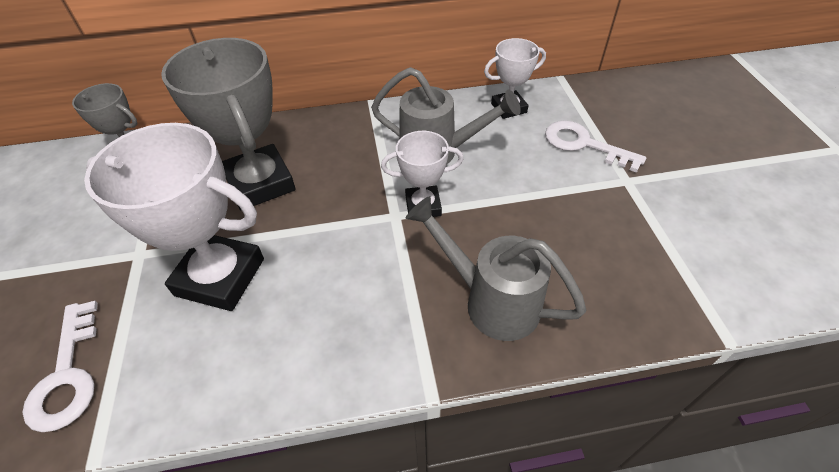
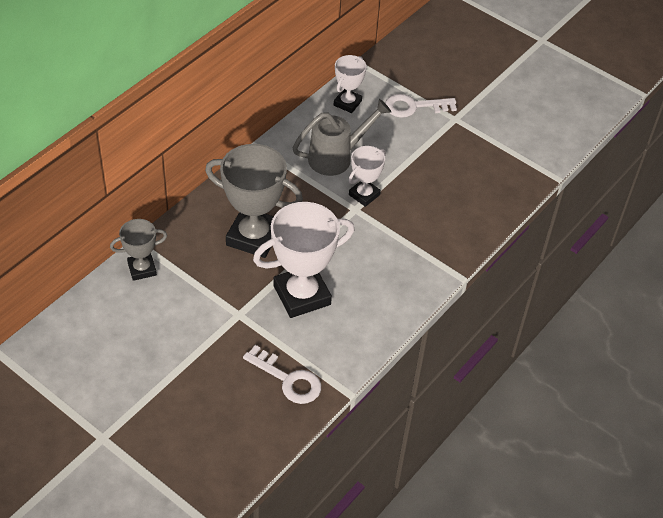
camera: 45 degrees left, 0 degrees up
grey watering can [406,196,586,341] -> none

